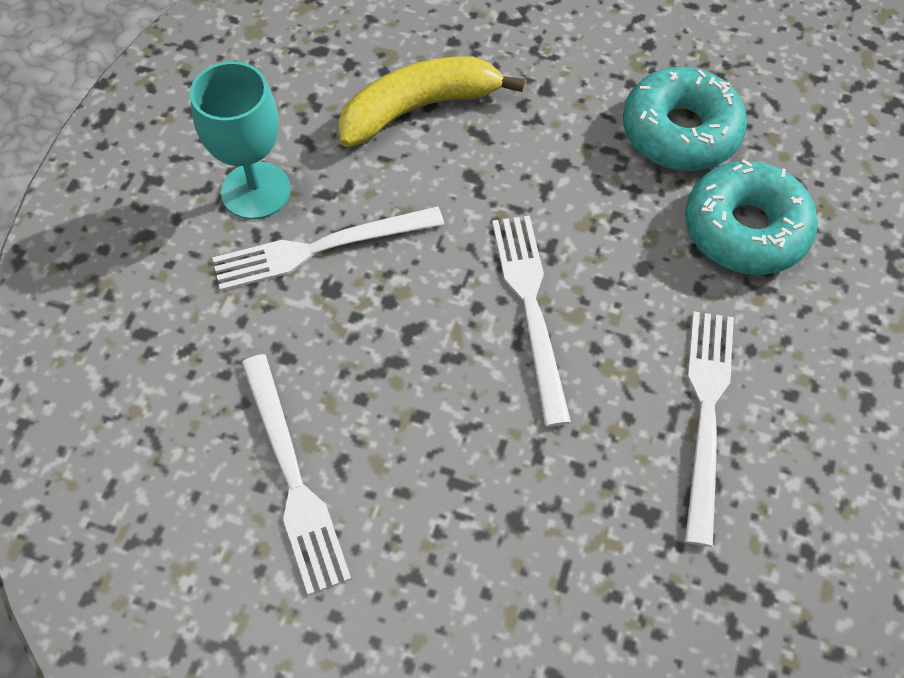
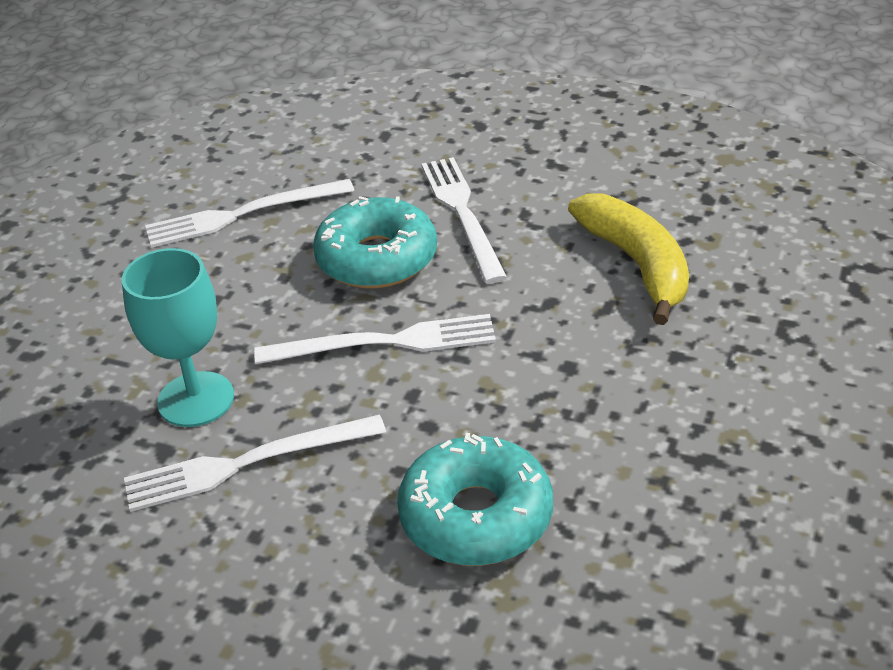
camera: 95 degrees right, 20 degrees down
turquoise goblet [190,61,291,220] -> turquoise goblet moved to [122,248,234,427]
turquoise donut [623,67,747,171] -> turquoise donut moved to [313,196,437,289]
white fork [685,311,734,547] -> white fork turned 150 degrees clockwise [124,414,386,512]

